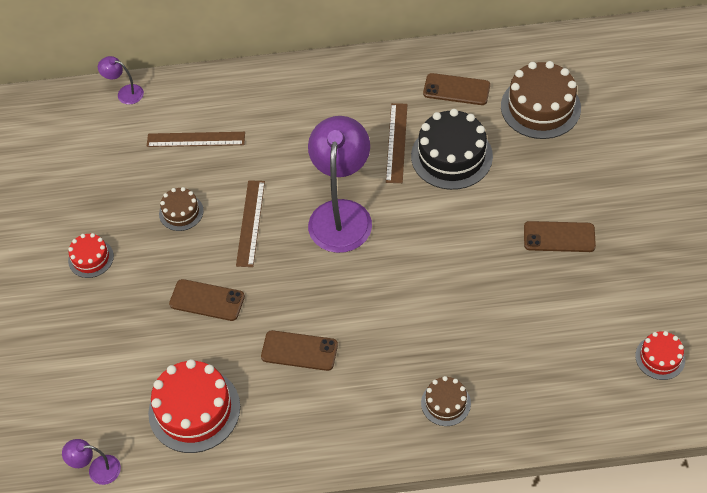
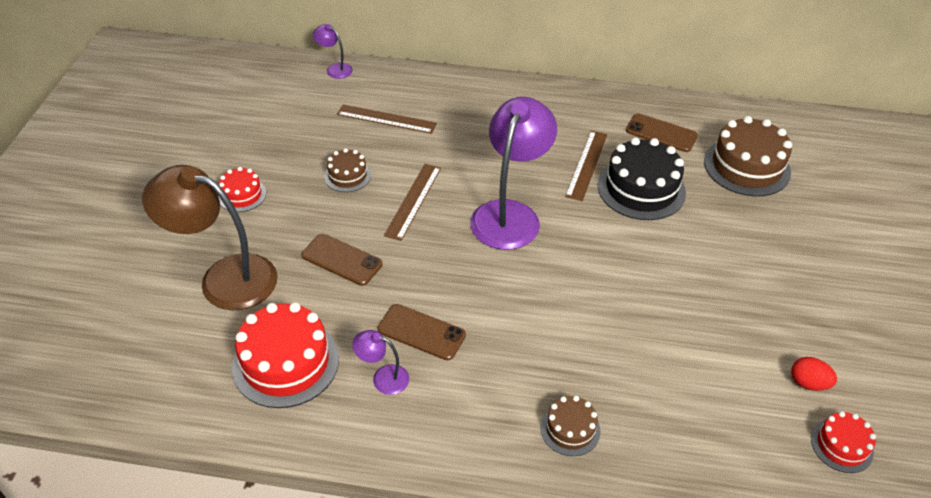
camera: 10 degrees right, 10 degrees down
purple lamp [62,439,121,485] -> purple lamp moved to [352,330,409,395]
brown phone [524,221,596,252] -> none
none -> brown lamp [142,165,278,310]
none -> red egg [791,357,837,391]

